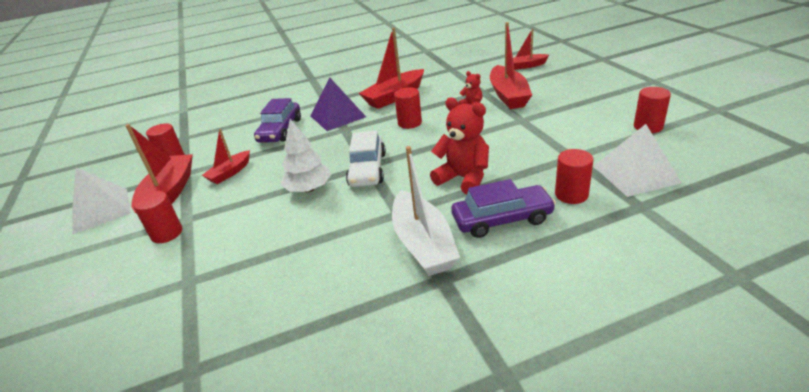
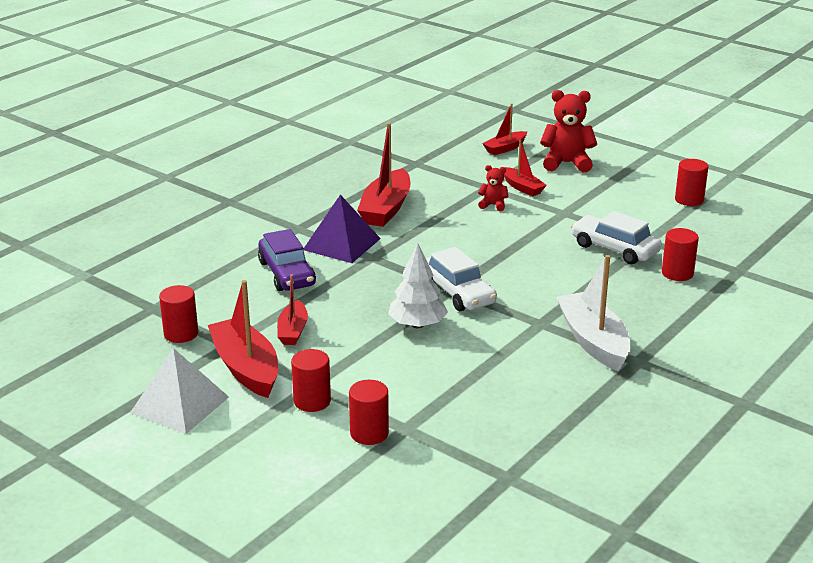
camera: 35 degrees left, 5 degrees down
white boat [392,146,460,276] -> white boat turned 150 degrees counterclockwise [556,255,631,371]
red cylinder [394,87,422,129] -> red cylinder moved to [349,380,389,445]
red teddy bear [430,97,489,195] -> red teddy bear moved to [540,90,597,172]
purple car [451,179,556,238] -> none
red boat [490,22,532,109] -> red boat [504,140,547,197], size x0.58
white pyramid [594,124,682,197] -> none
none -> white car [571,211,662,264]

